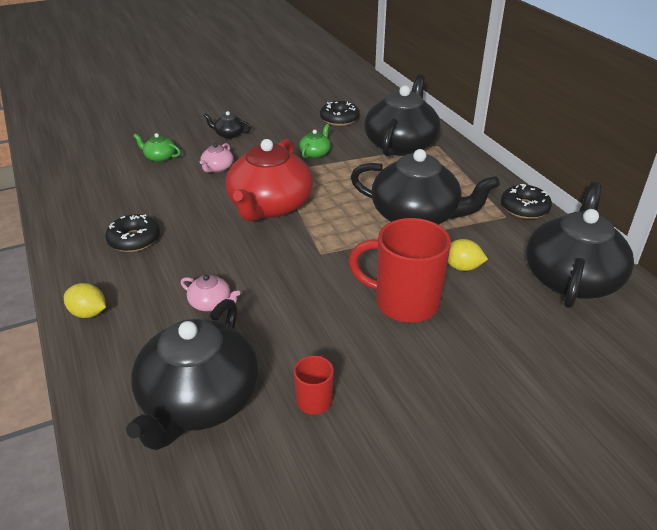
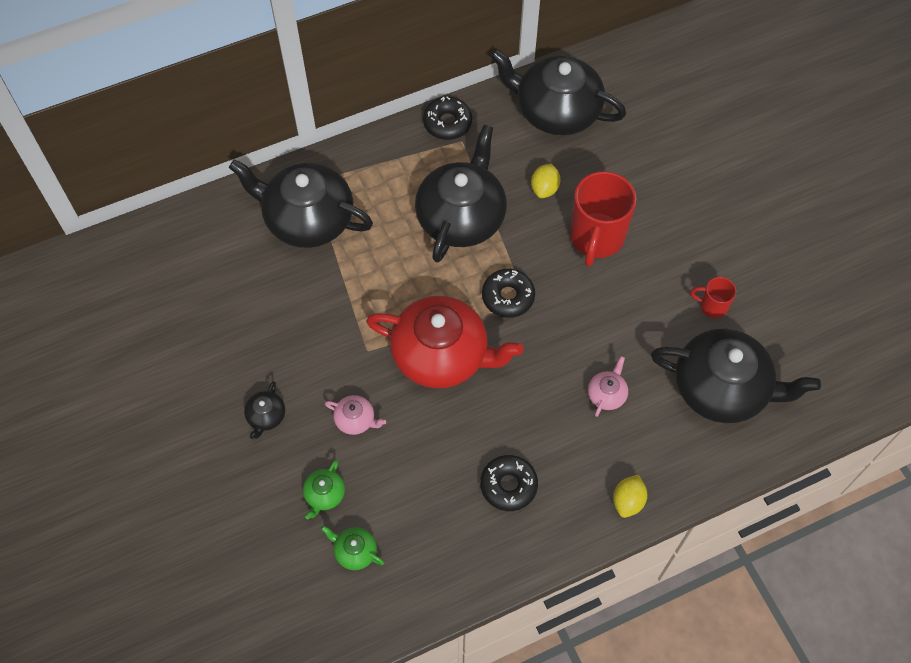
camera: 90 degrees left, 25 degrees up
green teapot [299,124,331,158] -> green teapot moved to [321,525,384,570]
black donut [320,101,360,126] -> black donut moved to [482,269,535,318]

